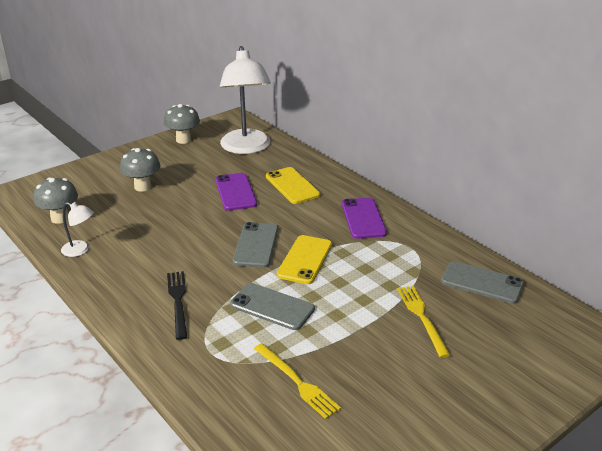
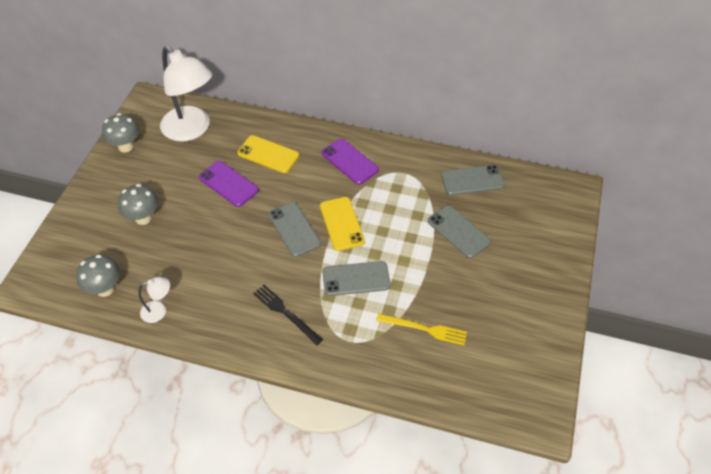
camera: 35 degrees left, 20 degrees up
yellow fork [397,286,450,358] -> grey phone [428,205,491,258]

